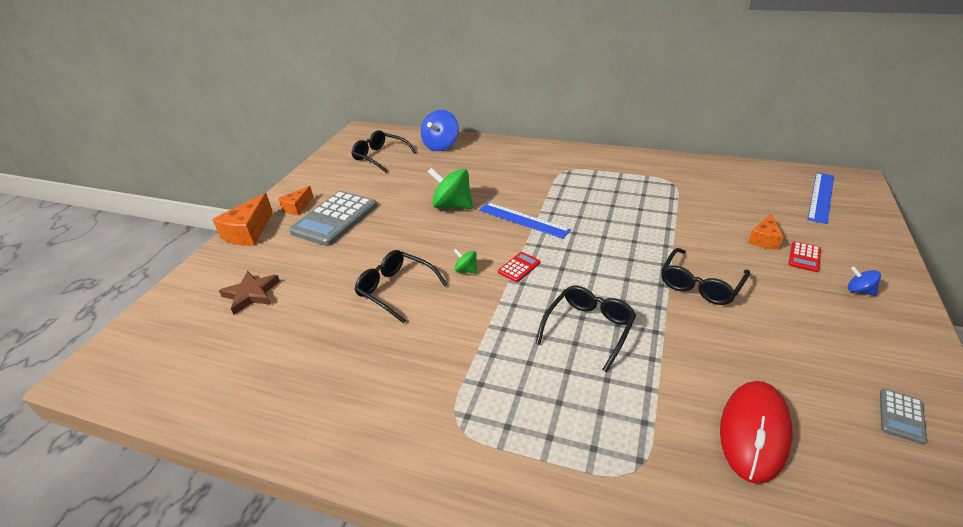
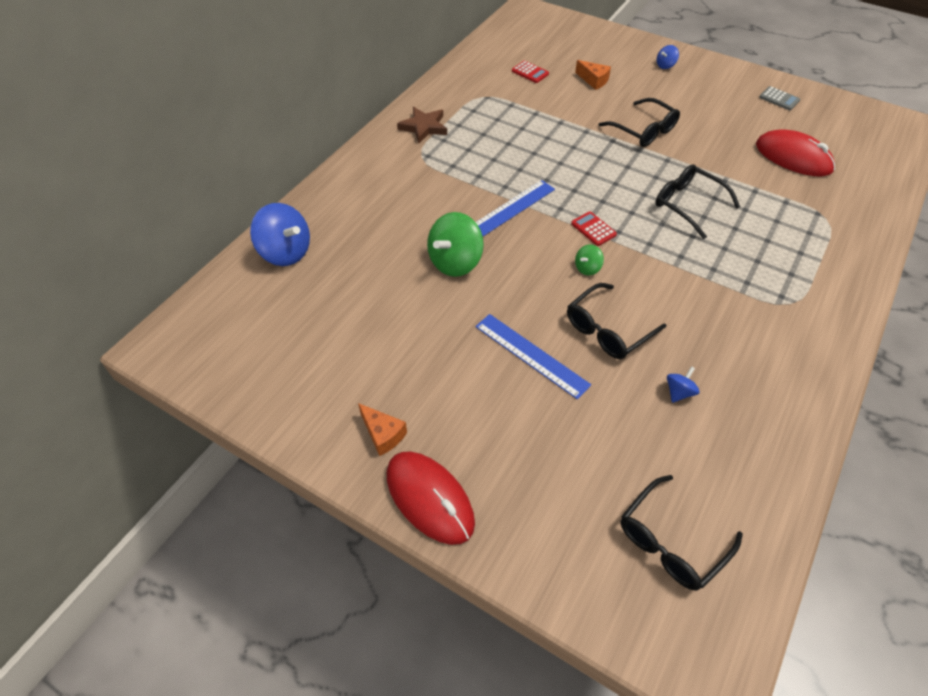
camera: 80 degrees left, 15 degrees up
orange cheese [212,193,273,246] -> red mouse [386,451,475,545]
brown star [219,271,280,315] -> brown star moved to [397,107,447,143]
grey calculator [289,191,377,246] -> none
black glasses [351,130,416,173] -> black glasses moved to [621,475,743,591]
red calculator [788,242,821,272] -> red calculator moved to [512,61,549,83]
blue ruler [807,173,834,224] -> blue ruler moved to [475,314,591,400]
none -> blue spinning top [667,366,700,403]

